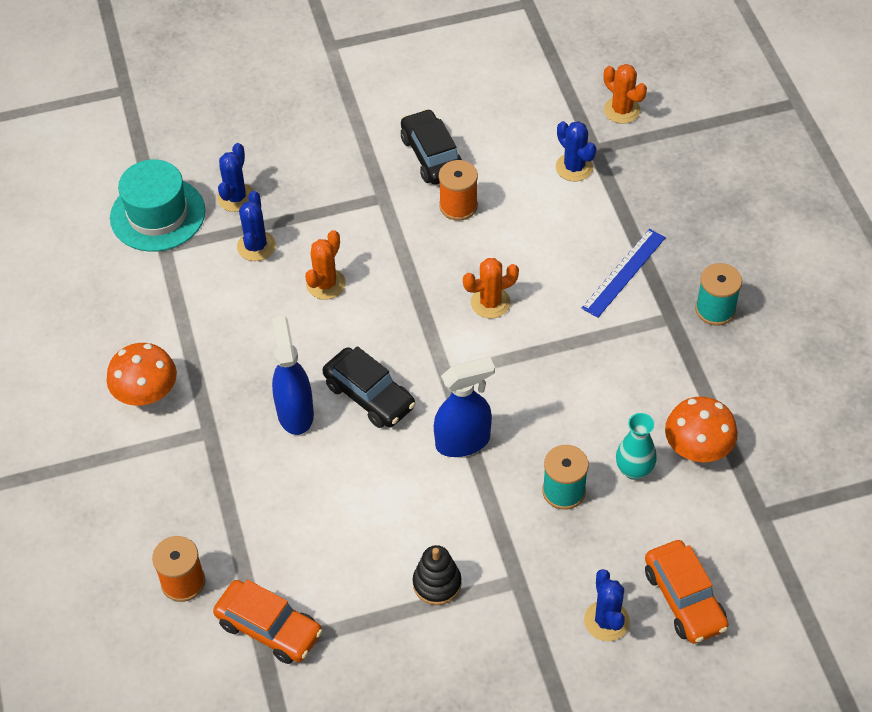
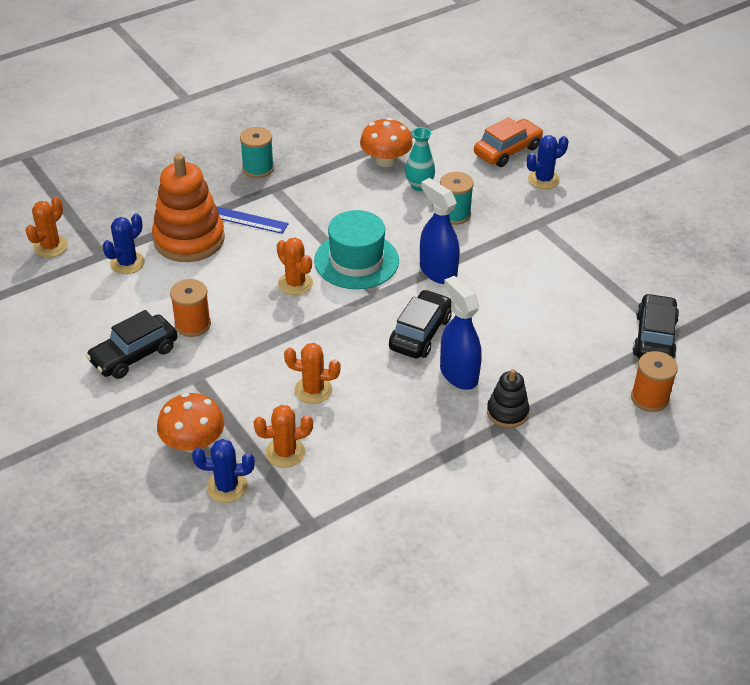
camera: 110 degrees left, 10 degrees down
orange mushroom [106,343,177,406] -> orange mushroom moved to [157,393,224,453]
turquoise hat [110,159,205,252] -> turquoise hat moved to [314,210,399,289]
orange car [213,580,323,664] -> black car [633,293,679,359]
blue cactus [237,191,276,261] -> orange cactus [254,405,313,468]
blue spray bottle [272,316,314,435] -> blue spray bottle turned 90 degrees clockwise [440,276,482,390]
black stacking toy [413,545,462,605] -> black stacking toy moved to [487,369,530,428]
none -> orange stacking toy [152,154,225,262]

